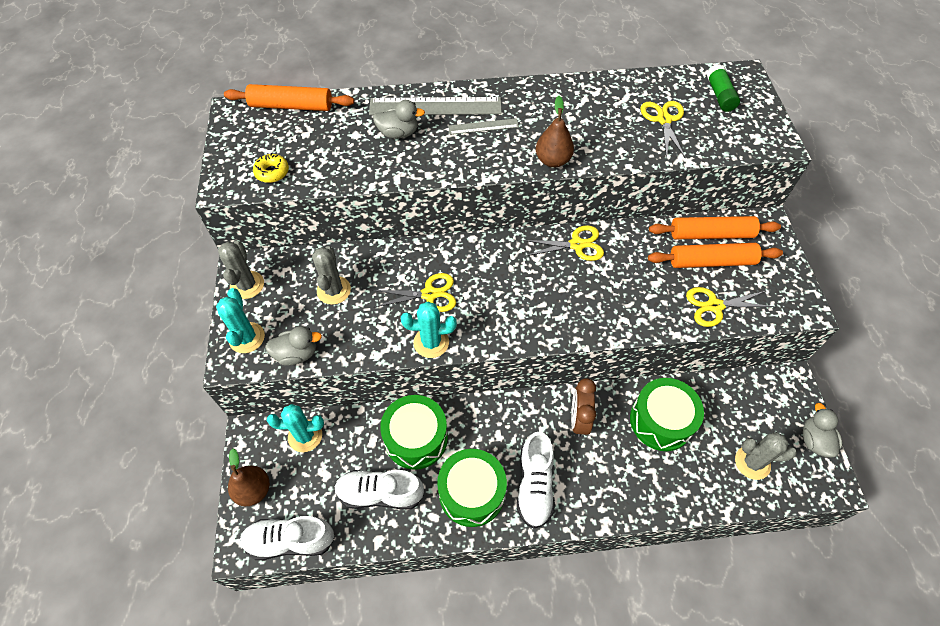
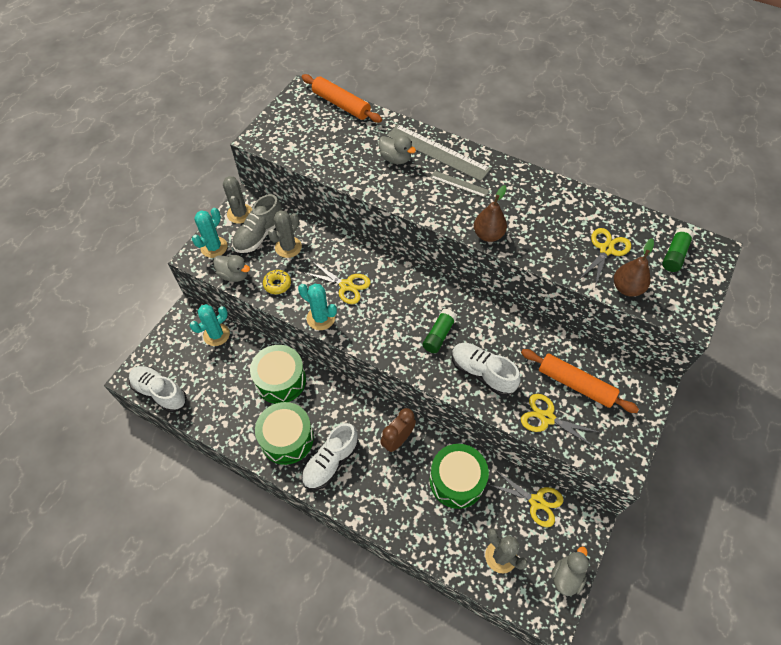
camera: 35 degrees right, 0 degrees up
grey cactus [218,241,264,299] -> grey cactus turned 45 degrees counterclockwise [223,176,252,224]
brown pear [228,448,270,506] -> brown pear moved to [614,238,654,297]
yellow donut [253,153,289,183] -> yellow donut moved to [263,270,291,294]
turquoise cactus [267,404,324,452] -> turquoise cactus turned 75 degrees counterclockwise [190,304,230,346]
white shoe [334,470,424,510] -> white shoe moved to [452,343,521,396]
yellow scissors [523,225,604,261] -> yellow scissors moved to [487,469,563,527]
orange rolling pin [649,216,781,239] -> none
none -> grey shoe [232,194,282,253]
none -> green glue stick [423,309,457,353]

